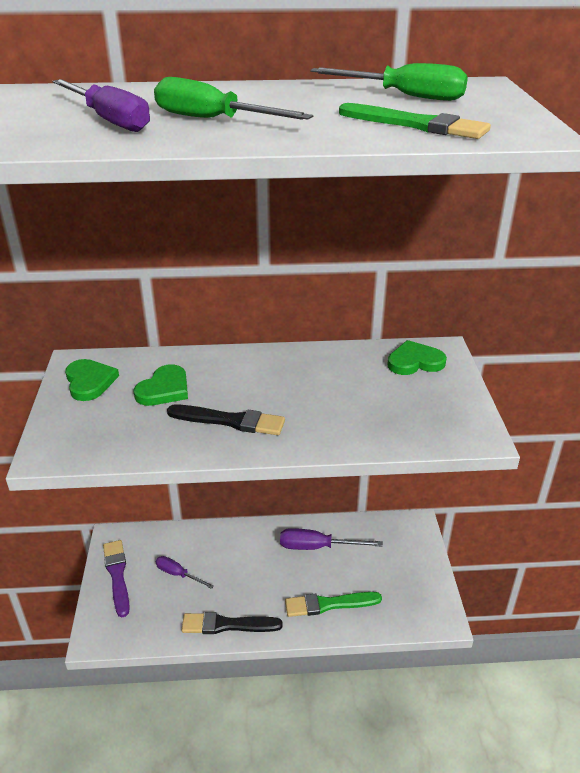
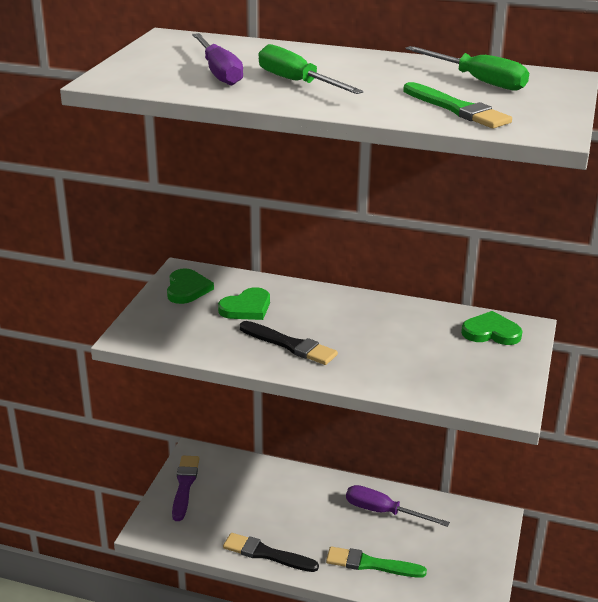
camera: 20 degrees right, 5 degrees down
purple screwdriver [156,556,214,589] -> none

